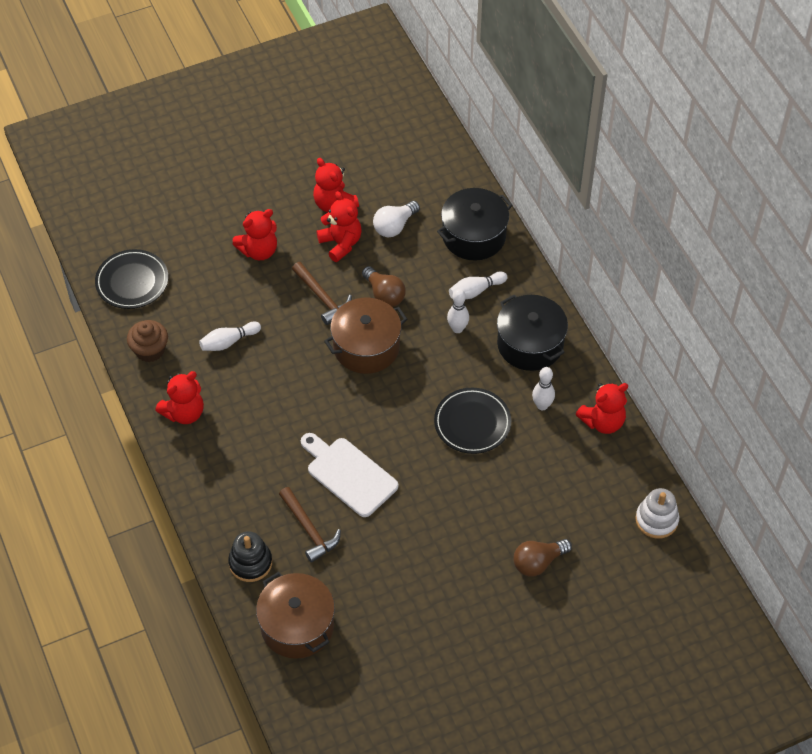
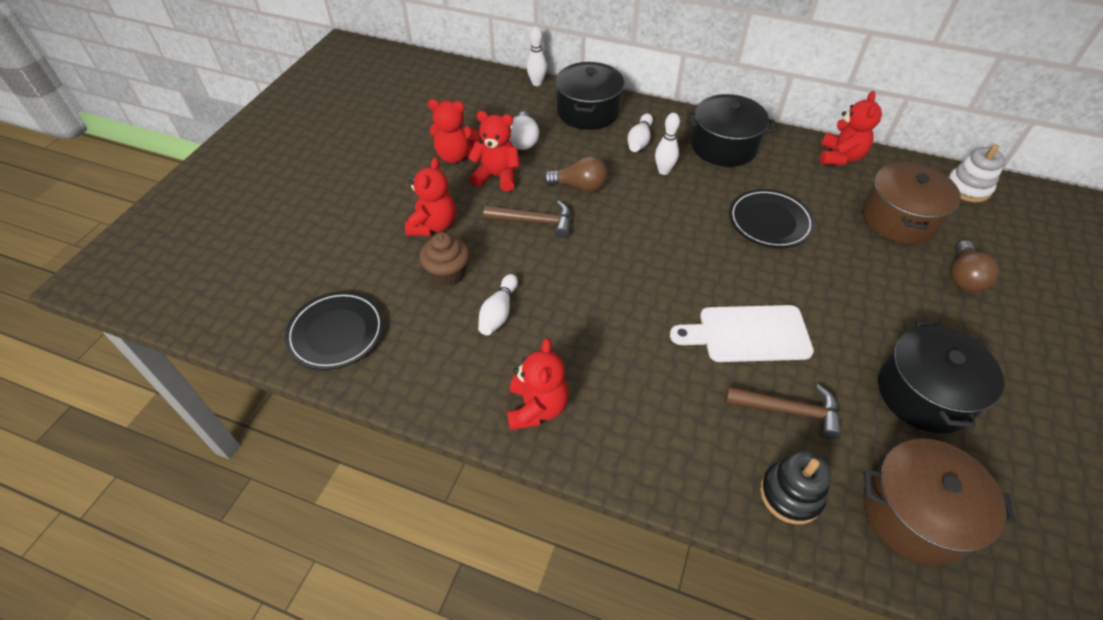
camera: 45 degrees left, 5 degrees down
brown cupcake [127,320,168,362] -> brown cupcake moved to [419,232,470,286]
brown pot [324,298,407,374] -> brown pot moved to [862,162,961,244]
white bowling pin [532,367,555,410] -> white bowling pin moved to [527,27,547,86]
none -> black pot [878,322,1004,433]

